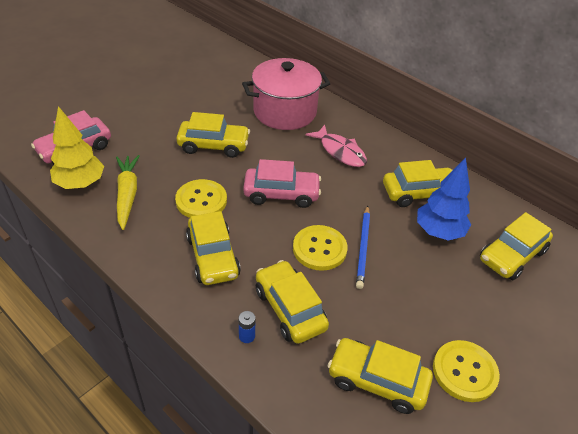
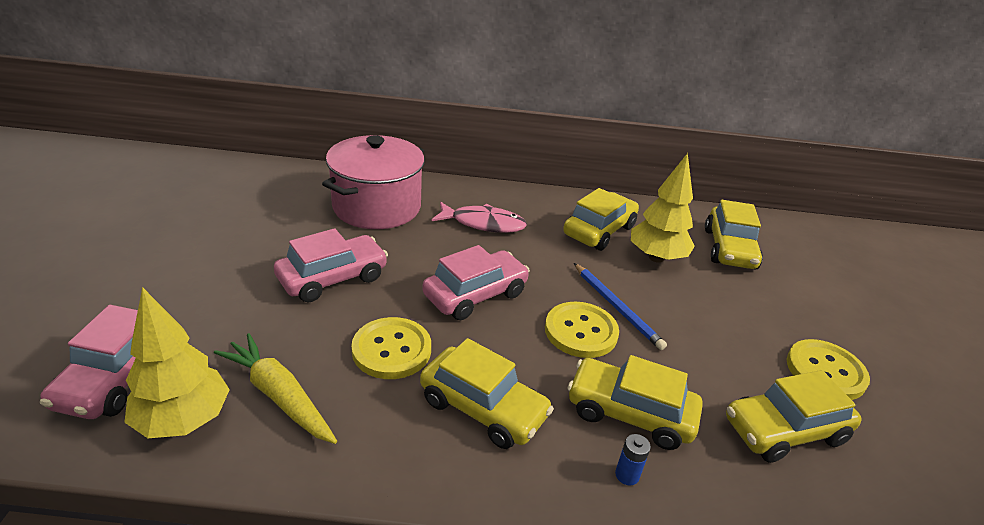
camera: 40 degrees left, 10 degrees down
yellow car [177,112,250,158] -> pink car [274,228,388,302]
blue tree [417,158,471,241] -> yellow tree [631,153,695,263]

